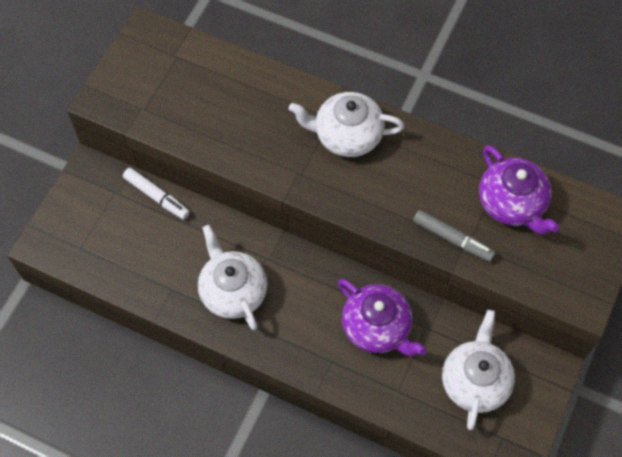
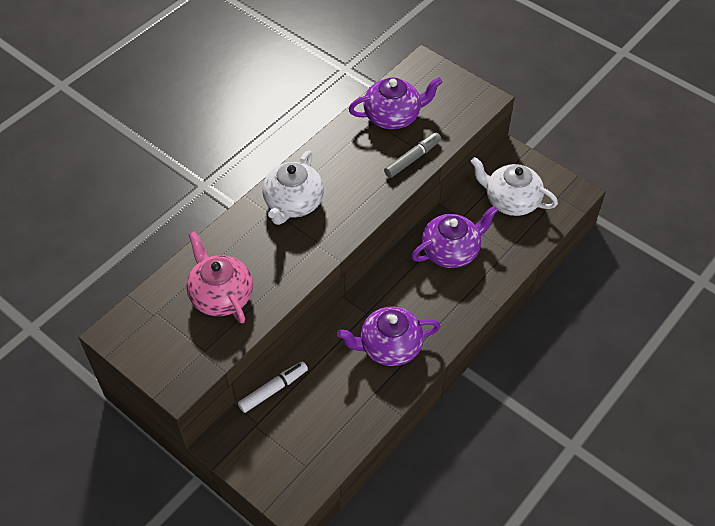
camera: 75 degrees left, 10 degrees down
white teapot [198,225,267,330] -> purple teapot [337,306,441,366]
none -> pink teapot [186,231,253,324]

